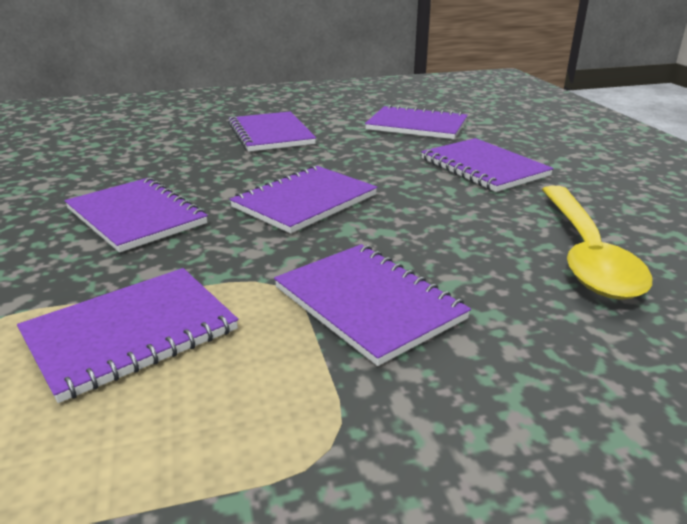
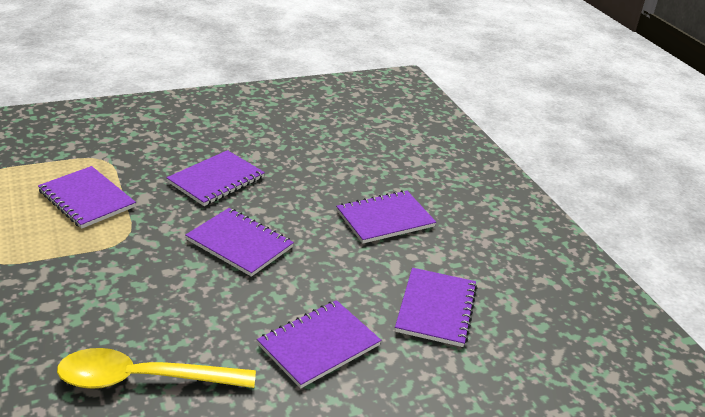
camera: 80 degrees right, 5 degrees up
purple notebook [274,244,471,366] -> none

